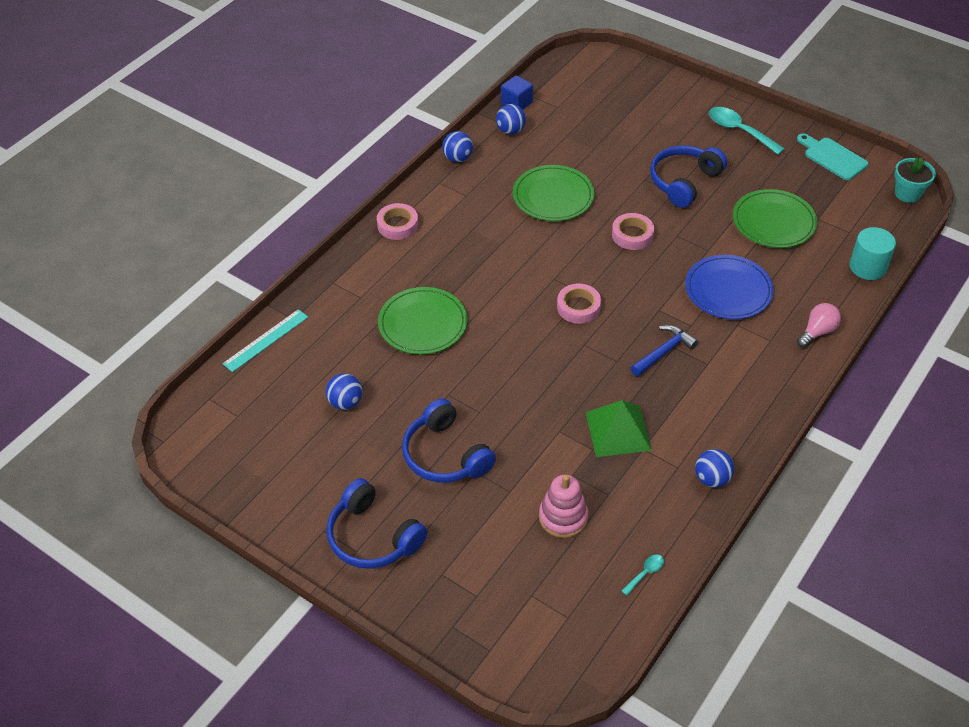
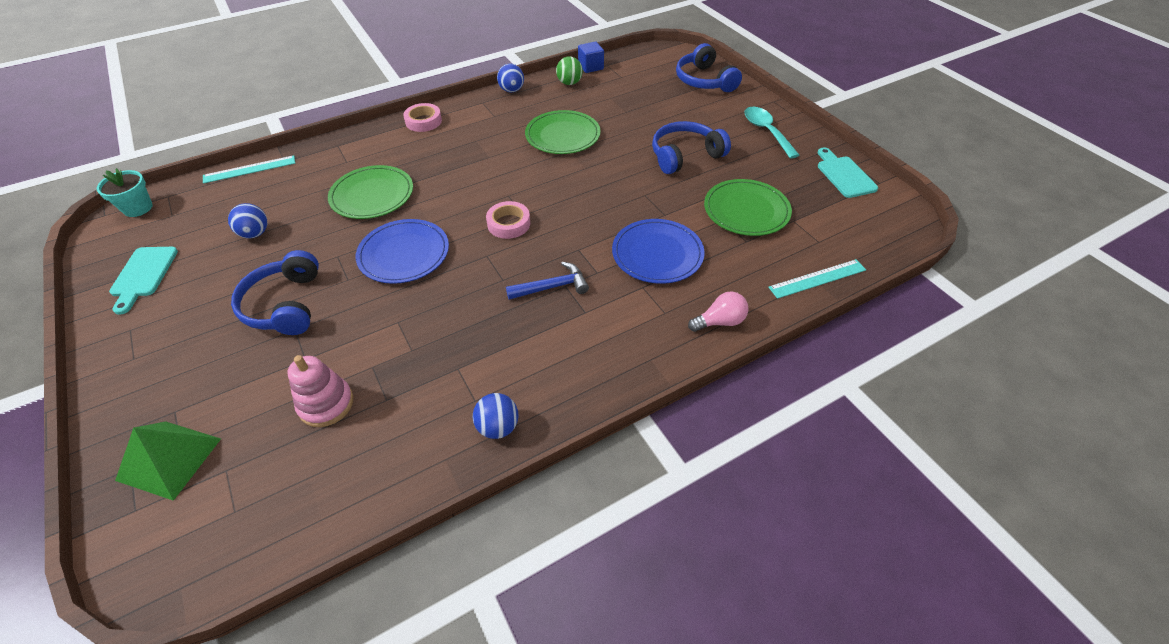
camera: 25 degrees right, 0 degrees up
blue headphones [326,478,428,569] -> blue headphones moved to [676,43,742,92]
blue ball [496,104,526,135] -> green ball [556,56,583,85]
green pyramid [585,400,652,457] -> green pyramid moved to [115,421,221,501]
pink tape [612,213,654,250] -> none
turquoise spoon [622,555,664,596] -> none
turquoise cylinder [849,227,896,280] -> turquoise ruler [768,259,866,299]
turquoise flower pot [894,157,936,203] -> turquoise flower pot moved to [97,168,153,217]
none -> turquoise cutting board [109,247,178,315]
none -> blue plate [356,219,449,284]

